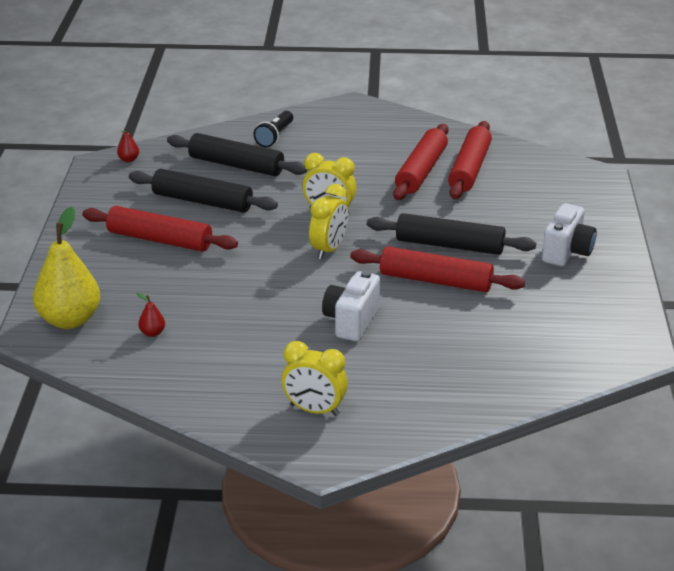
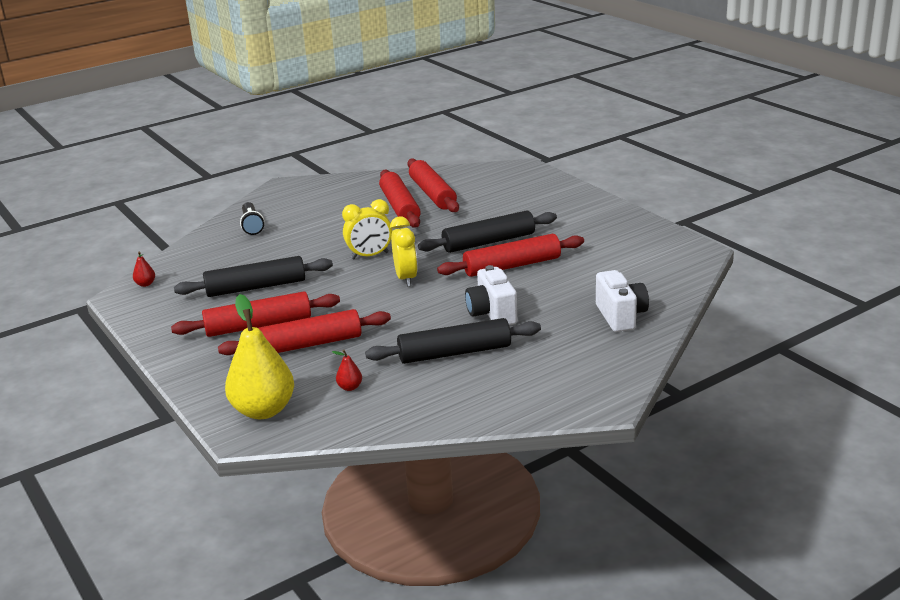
camera: 35 degrees left, 5 degrees down
black rolling pin [167,133,307,176] -> black rolling pin moved to [365,318,541,364]
yellow clock [281,341,348,416] -> none
white camera [542,203,597,266] -> white camera moved to [596,270,649,332]
none -> red rolling pin [218,309,391,355]

